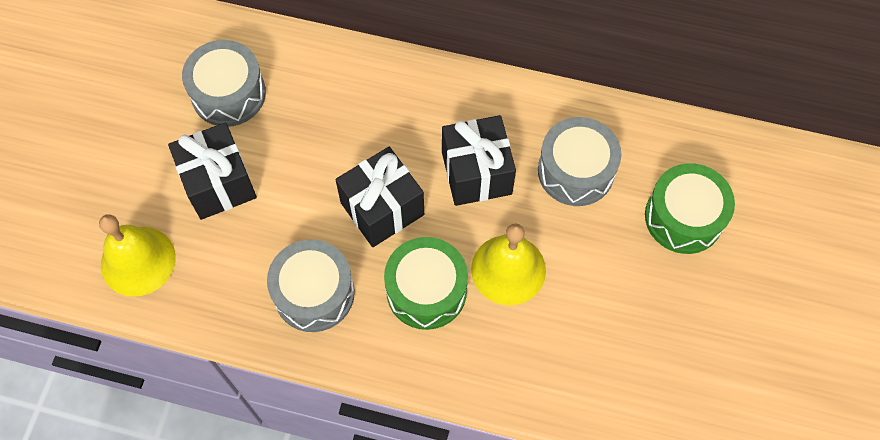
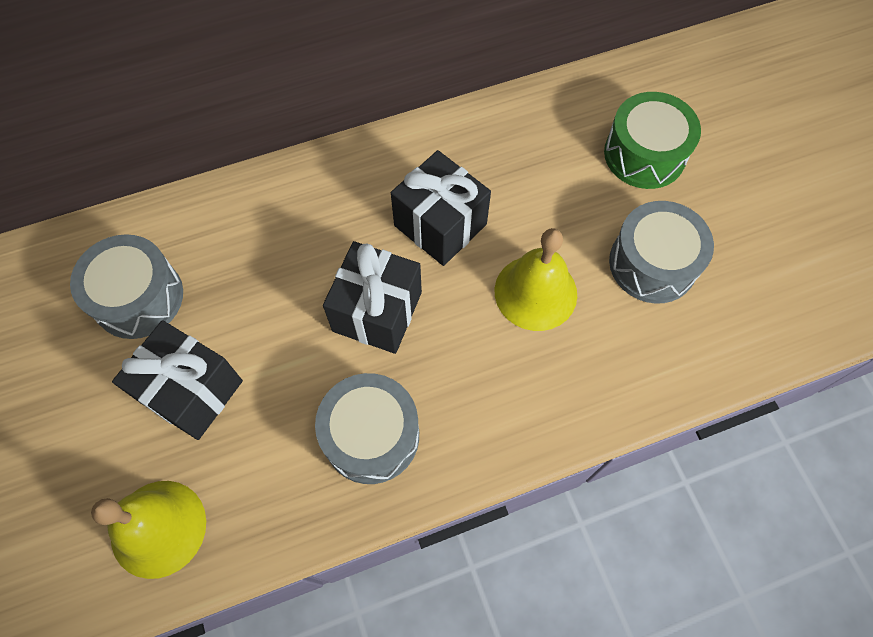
camera: 35 degrees left, 0 degrees up
green drum [384,237,468,330] -> none
grey drum [538,117,621,206] -> grey drum moved to [609,201,714,304]

